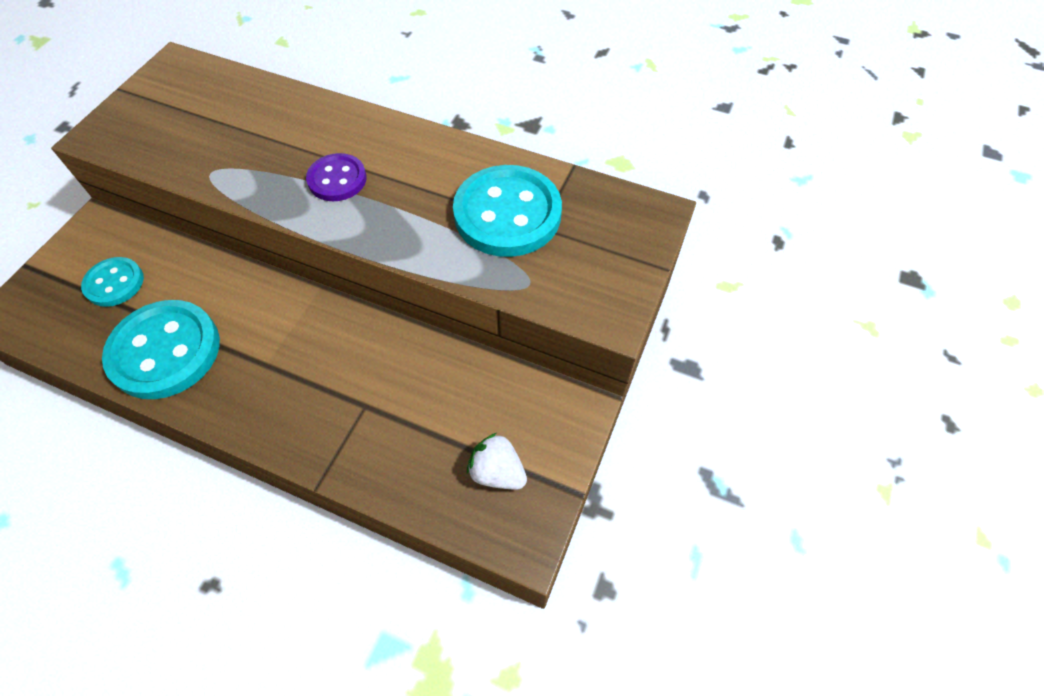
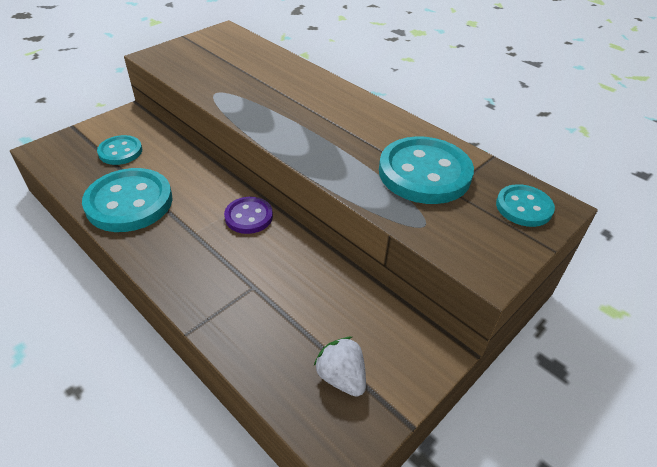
camera: 20 degrees right, 15 degrees down
purple button [306,153,366,201] -> purple button moved to [224,197,273,234]
none -> turquoise button [496,184,555,227]

